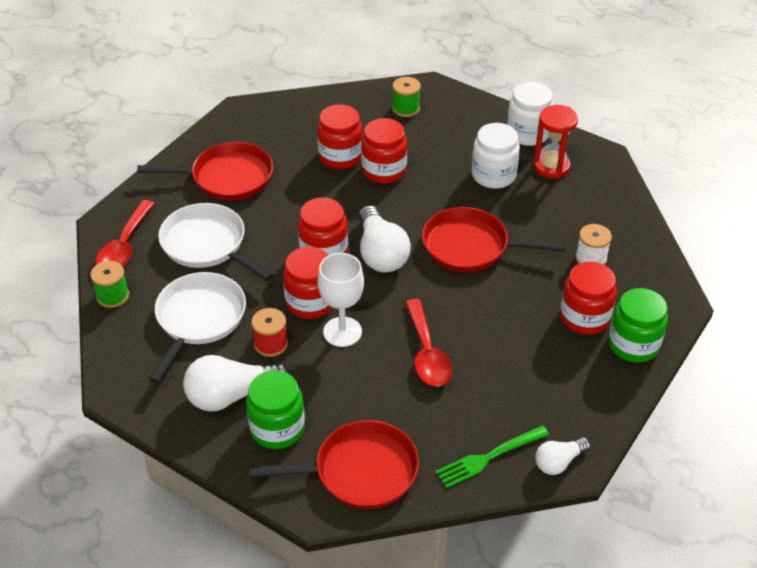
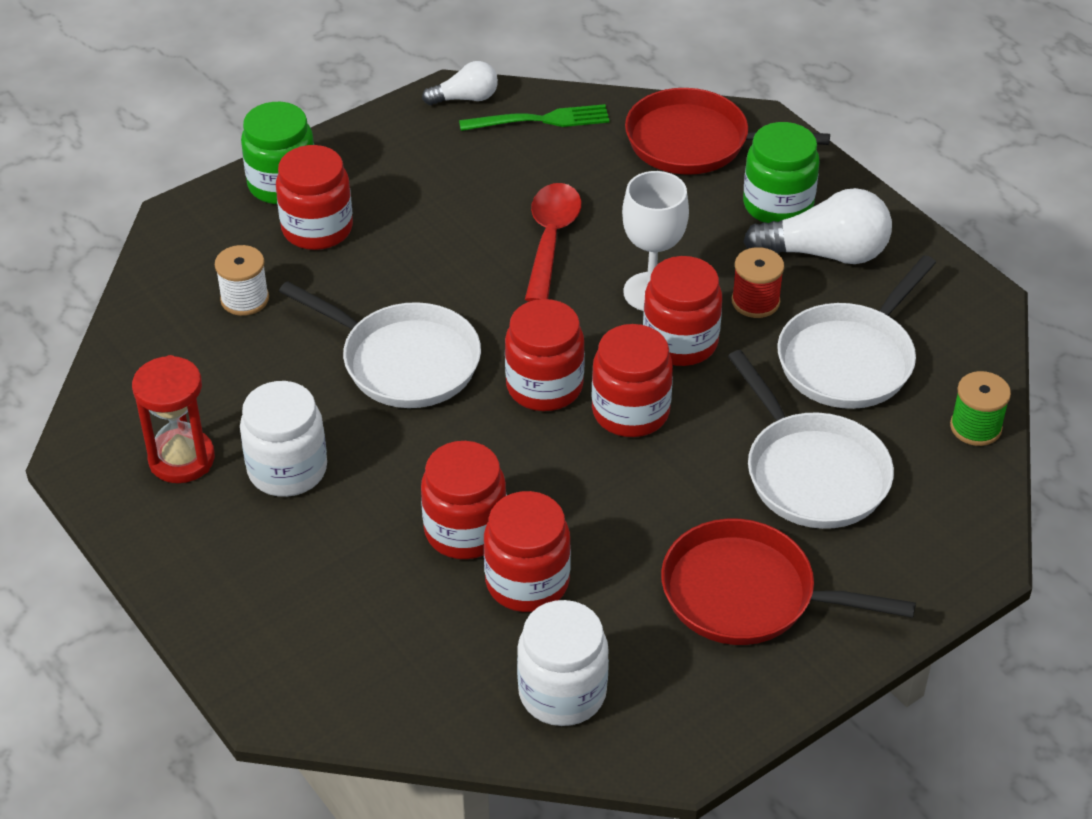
camera: 160 degrees left, 0 degrees up
red spoon [95,200,155,267] -> none
white light bulb [359,205,411,273] -> red jar [505,299,585,411]
green spool [392,77,421,117] -> none
red pan [422,207,566,272] -> white pan [279,281,481,408]
white jar [507,82,554,146] -> white jar moved to [517,600,609,726]

